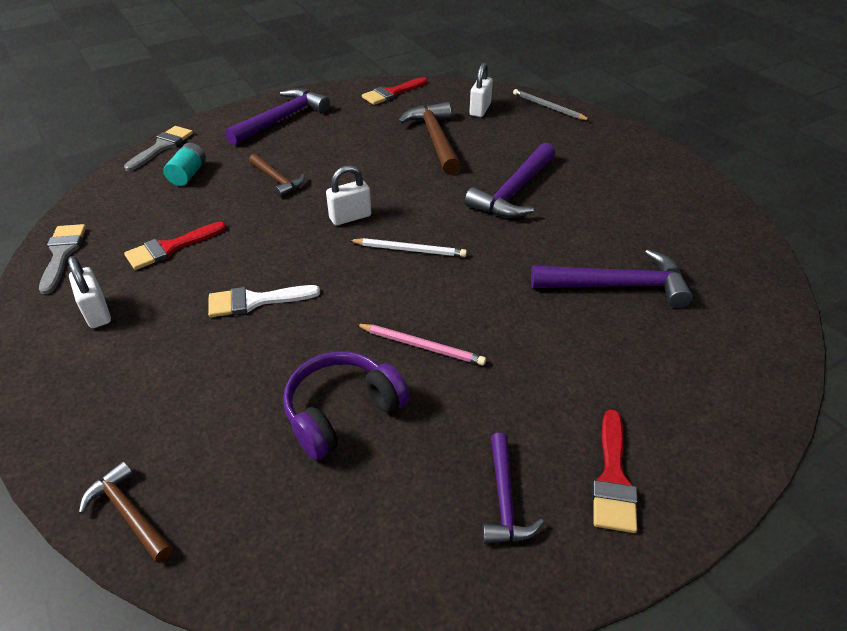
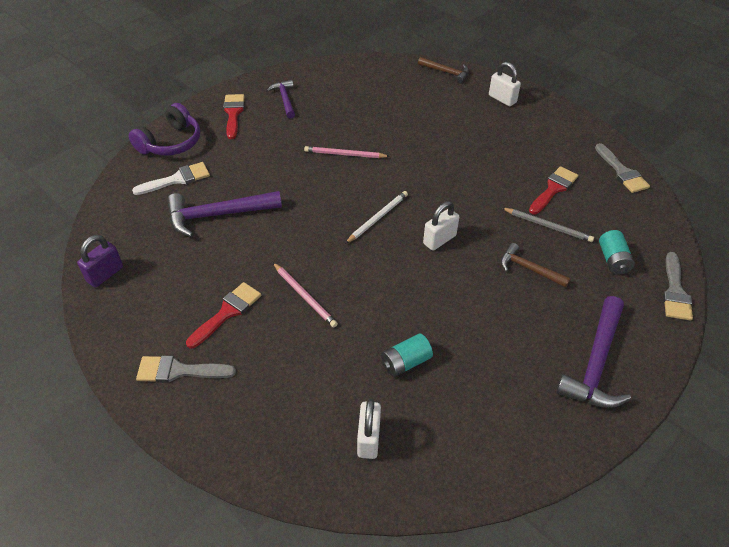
camera: 165 degrees right, 5 degrees up
white padlock [68,256,111,328] -> white padlock moved to [489,62,521,106]
white brush [208,285,320,317] -> white brush moved to [132,162,210,195]
purple headphones [283,351,410,460] -> purple headphones moved to [129,103,200,156]
white pencil [349,238,467,257] -> white pencil turned 135 degrees clockwise [345,191,408,244]
red brush [362,77,427,105] -> red brush moved to [186,282,261,348]
brown hammer [398,102,461,175] -> turquoise battery [381,333,433,377]
purple hammer [465,143,556,218] -> pink pencil [273,263,338,328]
grey pencil [513,89,590,120] -> grey pencil moved to [502,208,594,242]
none -> purple padlock [77,235,123,287]
none -> grey brush [136,355,236,383]

